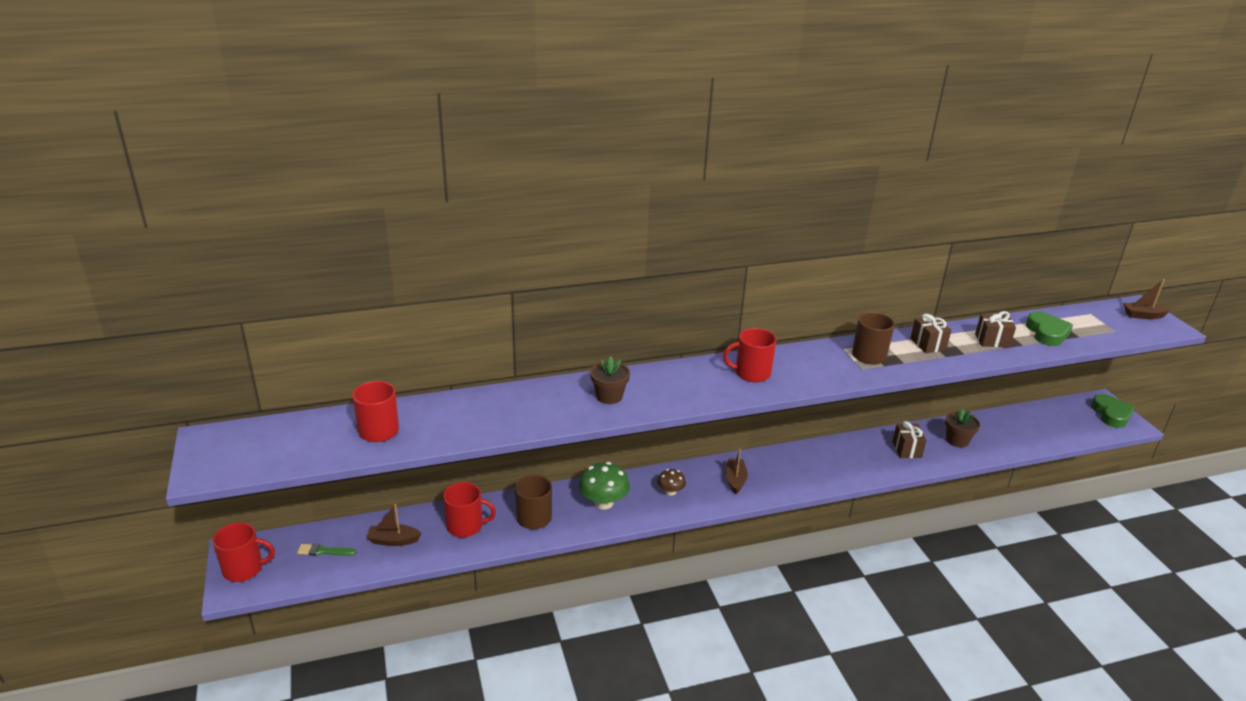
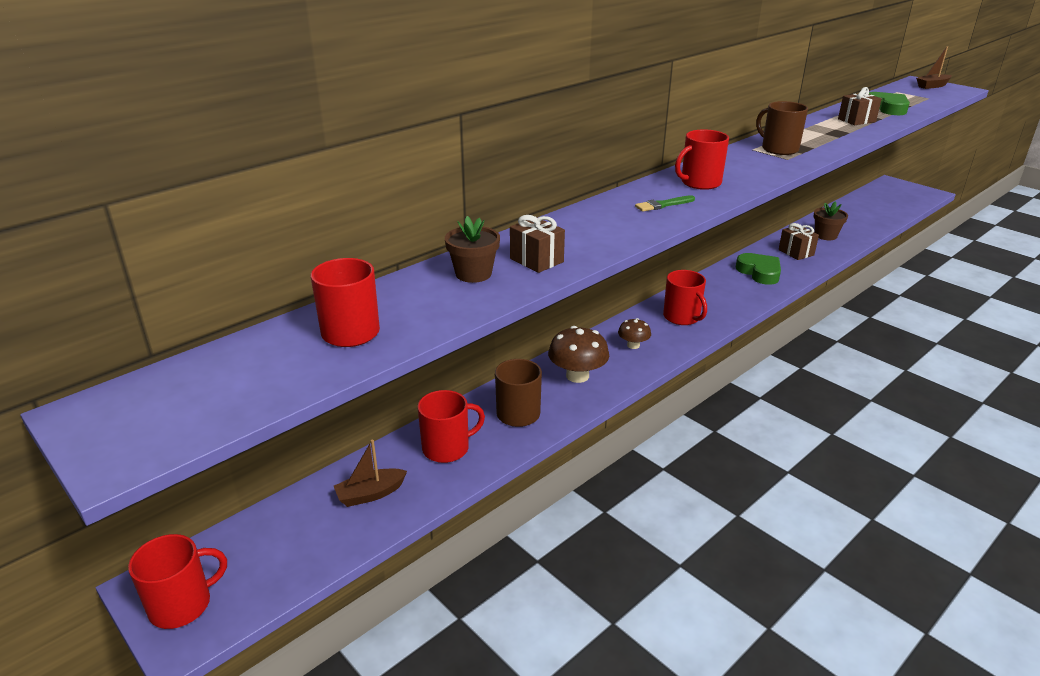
camera: 25 degrees left, 0 degrees up
green brush [297,544,356,556] -> green brush moved to [635,195,695,212]
green mushroom [579,462,630,510] -> brown mushroom [548,326,609,383]
brown flower pot [590,356,630,404] -> brown flower pot moved to [445,216,500,283]
brown boat [725,449,748,494] -> red mug [663,270,707,325]
brown gift [910,314,951,353] -> brown gift moved to [510,215,565,273]
green heart [1091,394,1135,428] -> green heart moved to [736,253,781,285]

